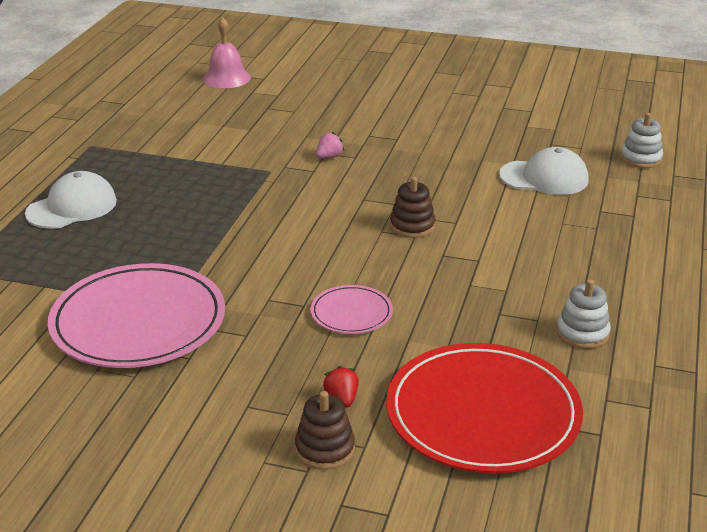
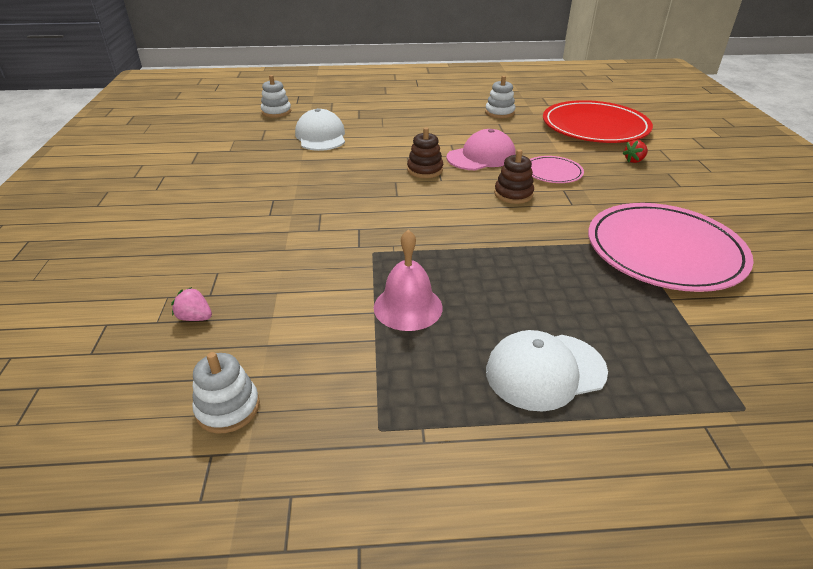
camera: 110 degrees left, 5 degrees up
white cap [25,171,117,229] -> white cap turned 45 degrees counterclockwise [486,330,608,412]
pink bell [203,17,251,88] -> pink bell moved to [374,230,443,331]
brown stacking toy [295,391,355,470] -> brown stacking toy moved to [494,149,534,204]
pink strawberry [316,132,344,159] -> pink strawberry moved to [171,287,212,321]
none -> white stacking toy [192,352,260,434]
none -> pink cap [446,129,516,170]

